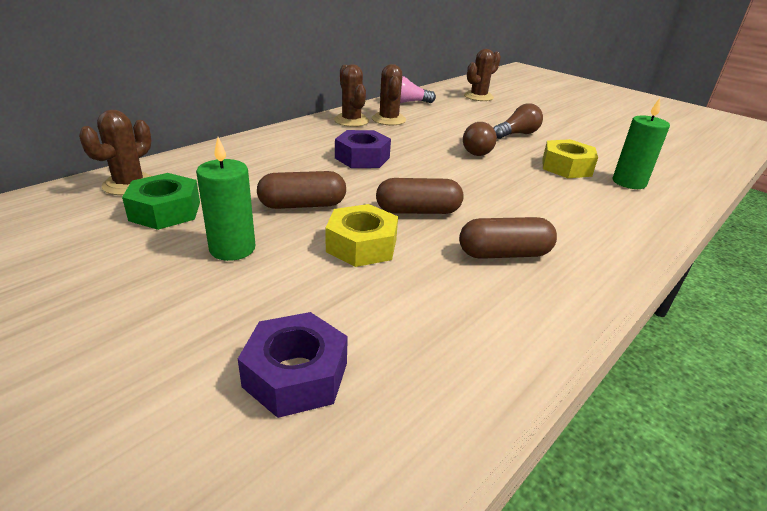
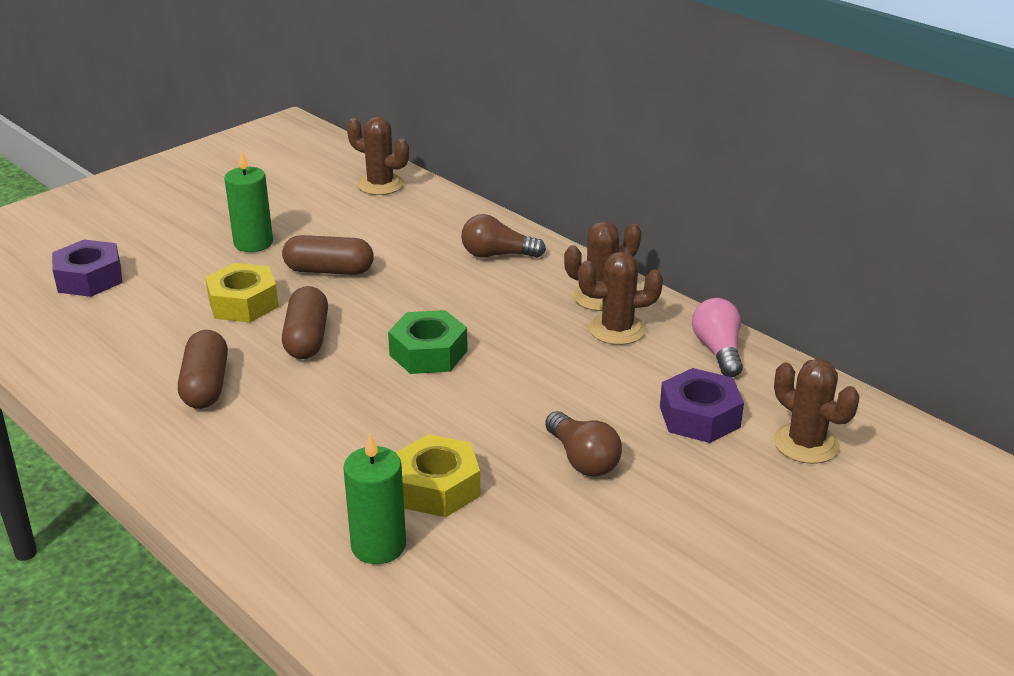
camera: 95 degrees right, 0 degrees up
green nut [122,173,200,230] -> green nut moved to [388,310,468,374]
brown capsule [257,171,346,209] -> brown capsule turned 75 degrees counterclockwise [282,235,374,275]
purple nut [335,130,391,168] -> purple nut moved to [660,368,744,443]
brown light bulb [463,122,497,156] -> brown light bulb moved to [461,214,546,258]

